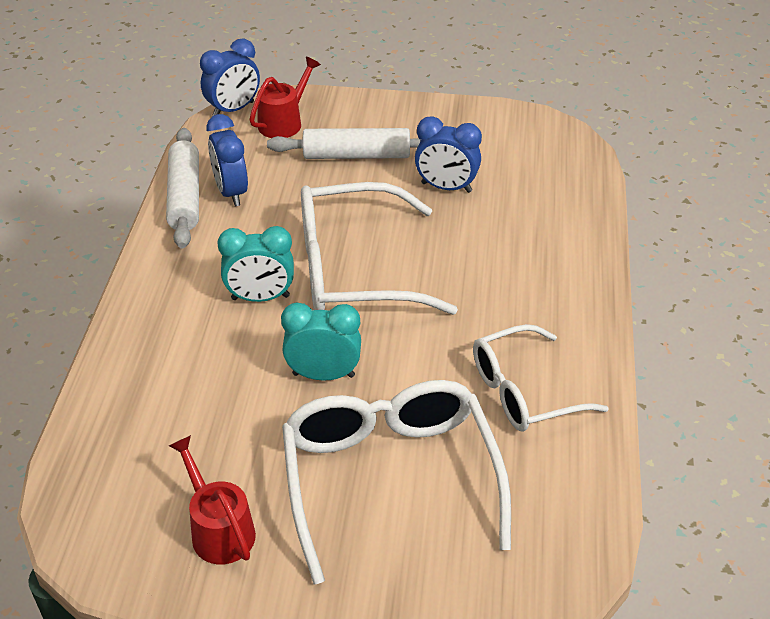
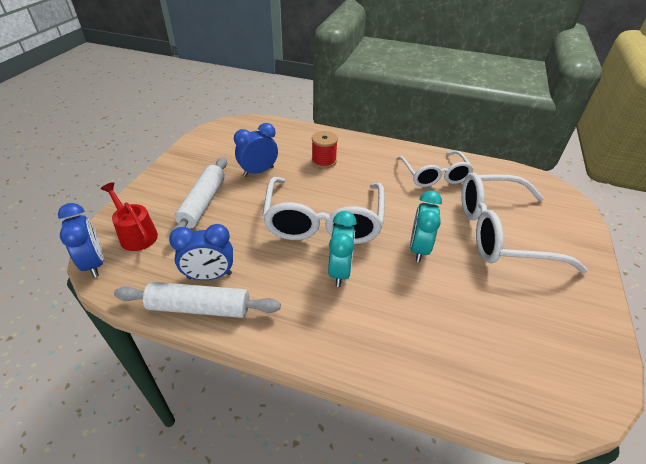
camera: 80 degrees left, 0 degrees up
red watering can [169,435,256,564] -> none
blue clock [415,116,482,193] -> blue clock turned 150 degrees counterclockwise [234,123,278,177]
none -> red spool [312,131,338,168]

